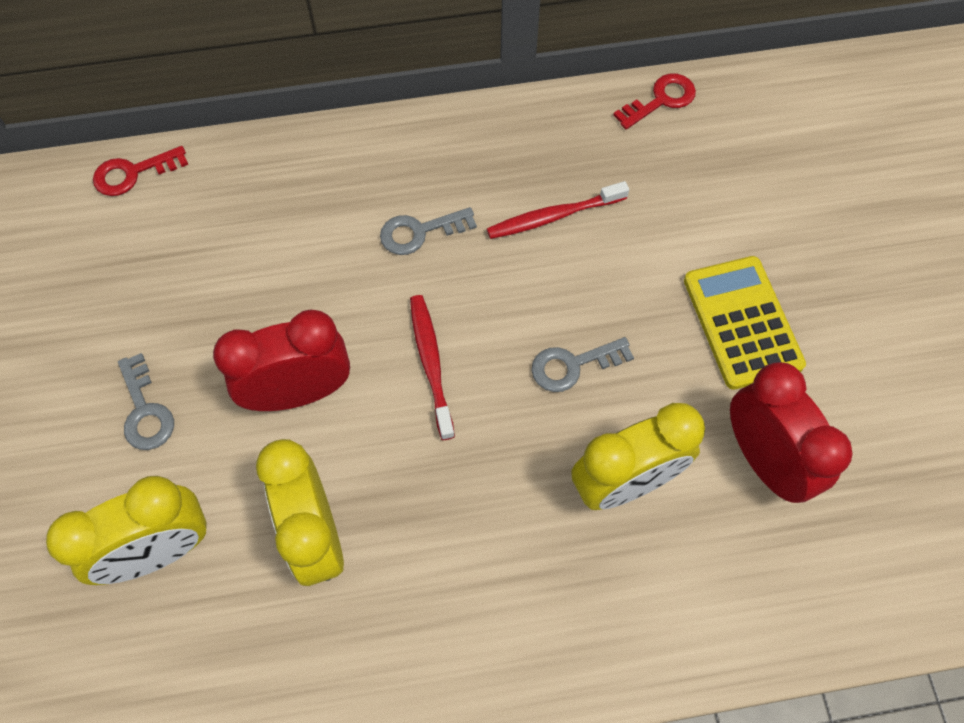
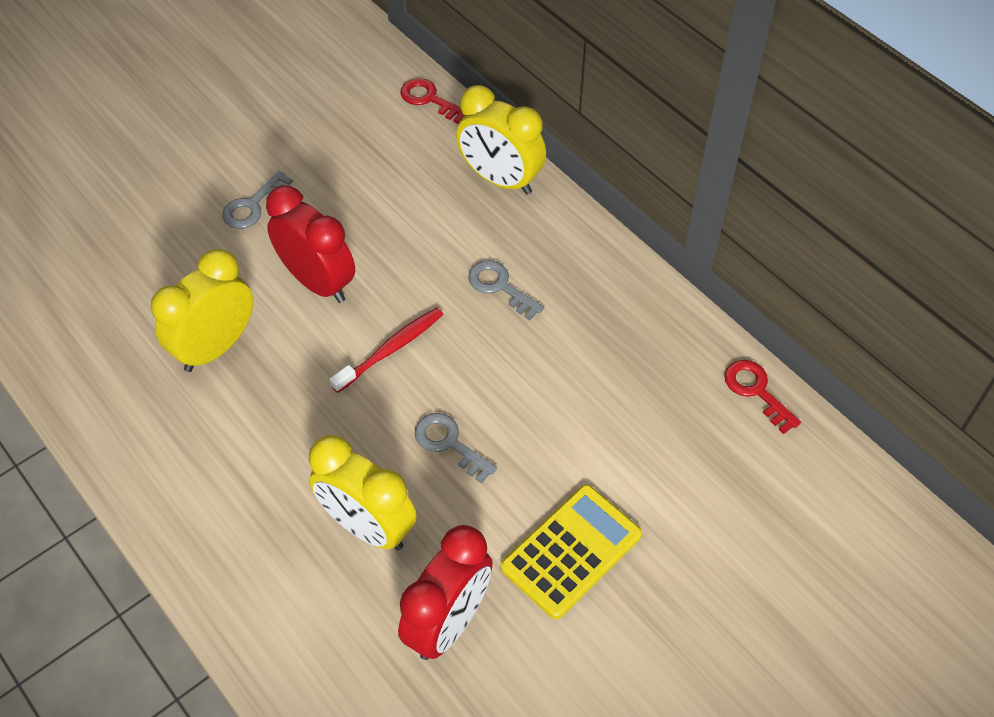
camera: 60 degrees right, 10 degrees down
yellow clock [46,476,207,585] -> yellow clock moved to [456,85,546,195]
red toothbrush [487,181,629,239] -> none
red key [613,73,696,130] -> red key turned 150 degrees counterclockwise [724,360,801,434]

